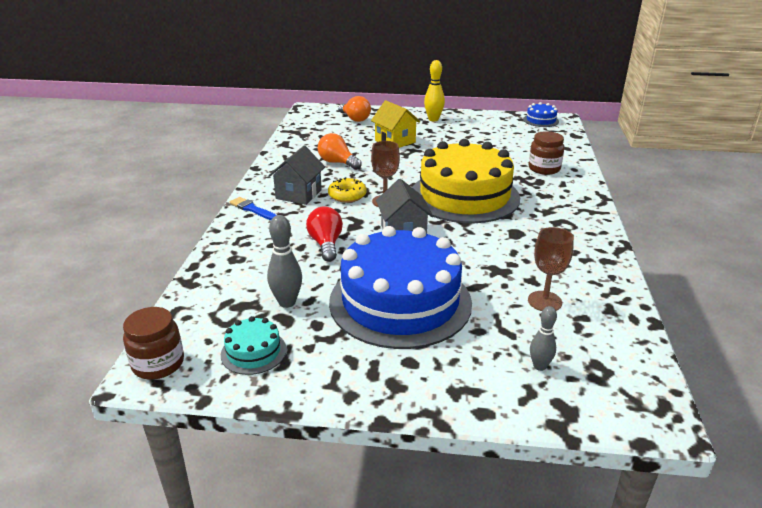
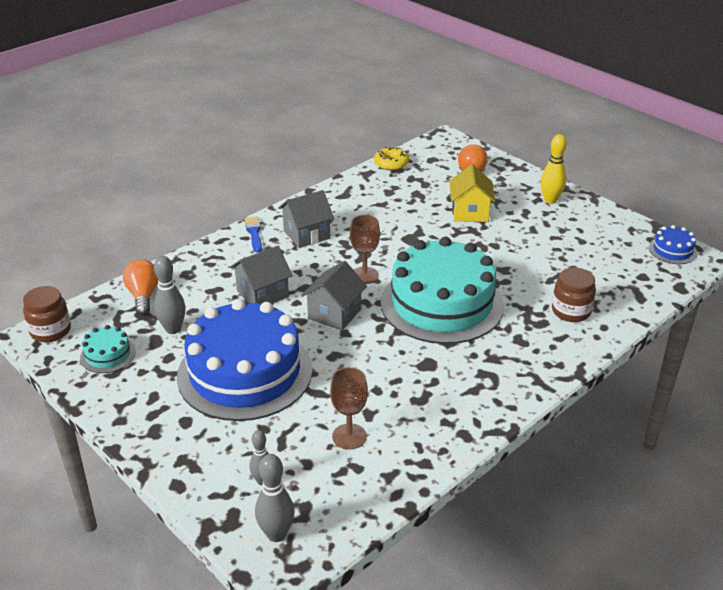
camera: 40 degrees right, 5 degrees up
red light bulb [306,206,343,262] -> grey house [230,246,292,304]
orange light bulb [318,133,362,170] -> orange light bulb moved to [123,259,158,315]
yellow donut [328,177,367,202] -> yellow donut moved to [374,147,409,170]
yellow cake [412,139,520,223] -> turquoise cake [381,237,504,344]
none -> grey bowling pin [255,454,294,542]

